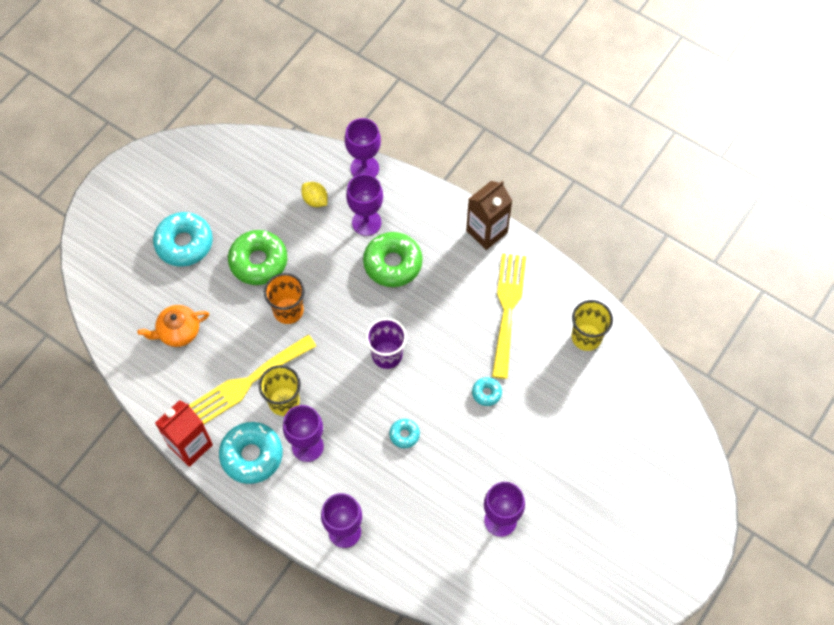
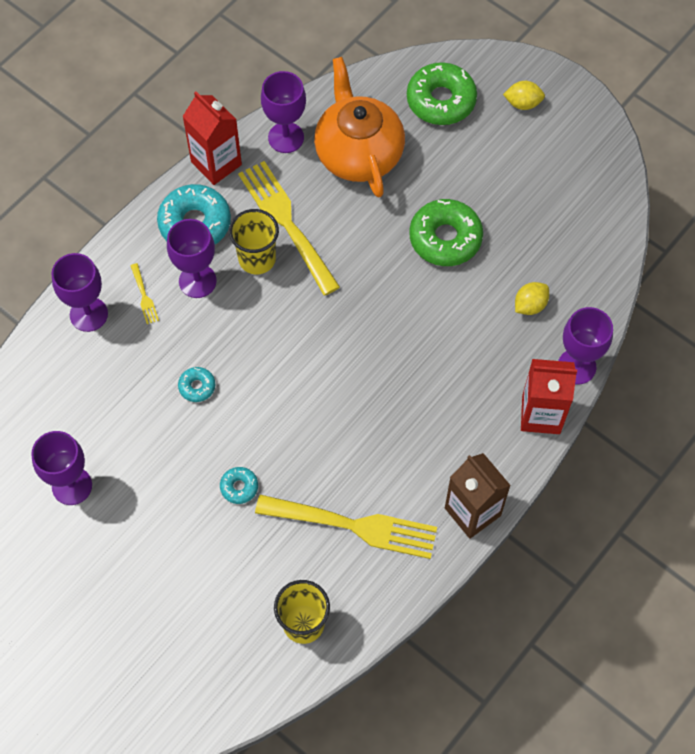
camera: 95 degrees right, 0 degrees up
orange teapot [137,305,209,347] -> orange teapot [314,57,405,197], size x1.75
turquoise donut [153,212,213,267] -> none
orange cup [264,273,304,324] -> none
purple goblet [346,174,383,236] -> purple goblet moved to [261,71,306,153]
green donut [363,232,422,287] -> green donut moved to [407,62,477,125]
purple cup [366,318,407,369] -> none
none -> yellow fork [131,263,159,324]
none -> yellow lemon [503,81,545,110]
none -> red carton [521,359,577,434]

